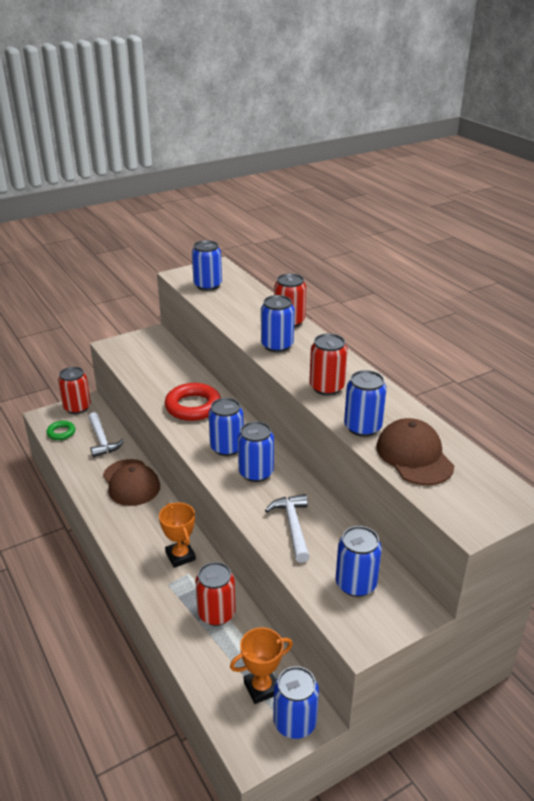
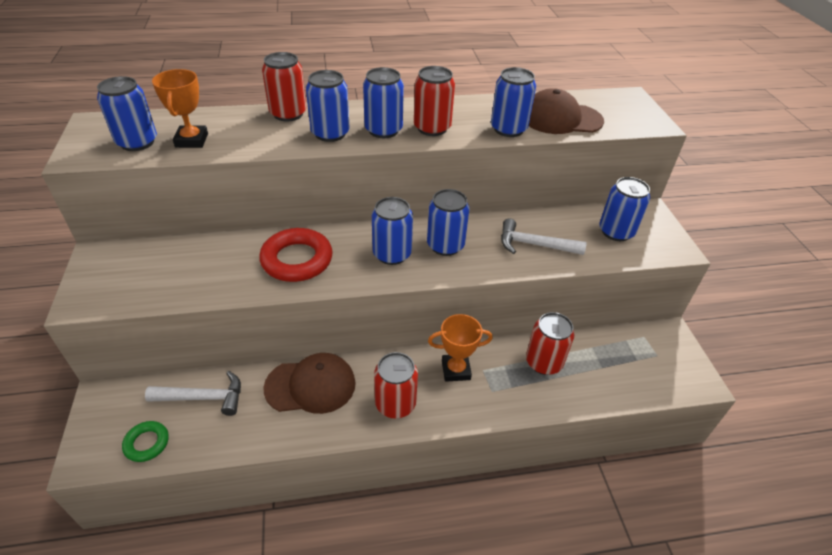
camera: 70 degrees left, 10 degrees up
red can [58,367,91,414] -> red can moved to [374,352,418,418]
orange trophy [230,627,293,704] -> orange trophy moved to [152,69,208,148]
blue can [273,666,319,739] -> blue can moved to [363,67,404,138]

